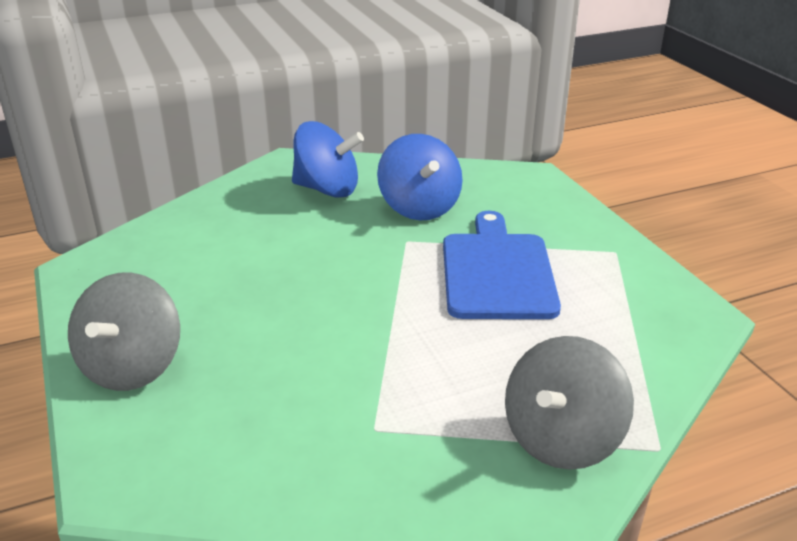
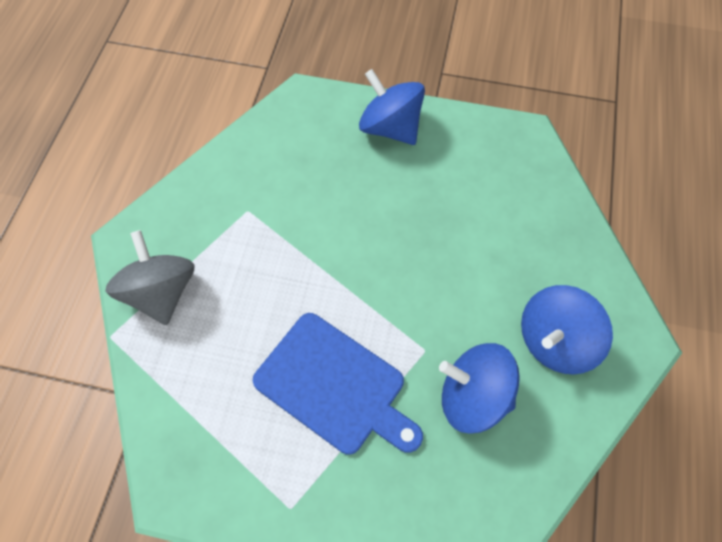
camera: 125 degrees right, 30 degrees up
grey spinning top [68,272,180,391] -> blue spinning top [359,69,425,145]

